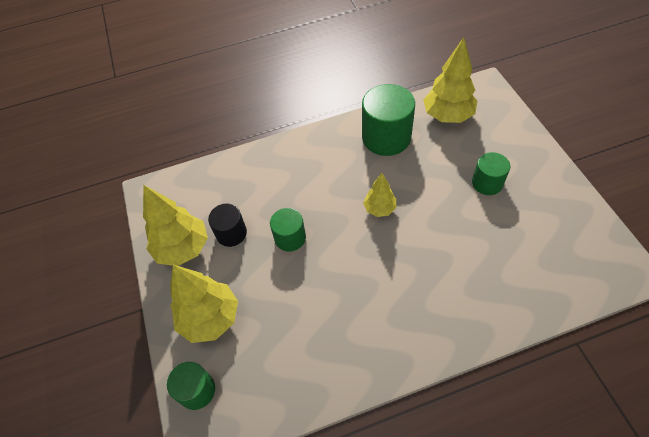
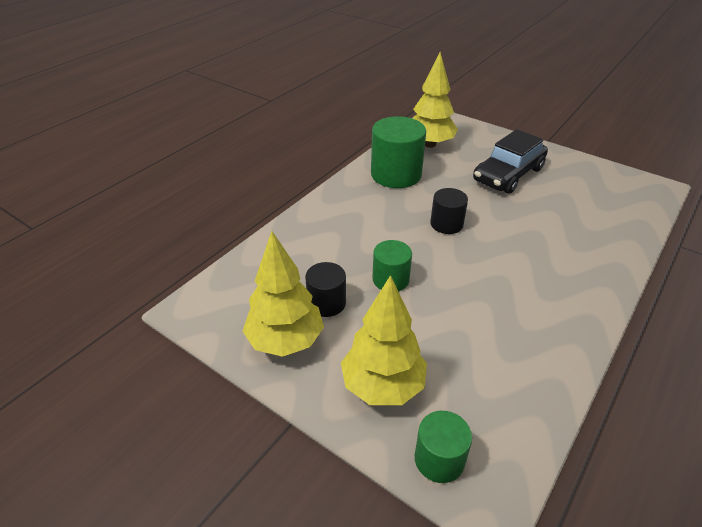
camera: 40 degrees left, 15 degrees down
yellow tree [363,173,396,217] -> black cylinder [430,188,468,234]
green cylinder [472,152,510,195] -> black car [473,129,548,194]

